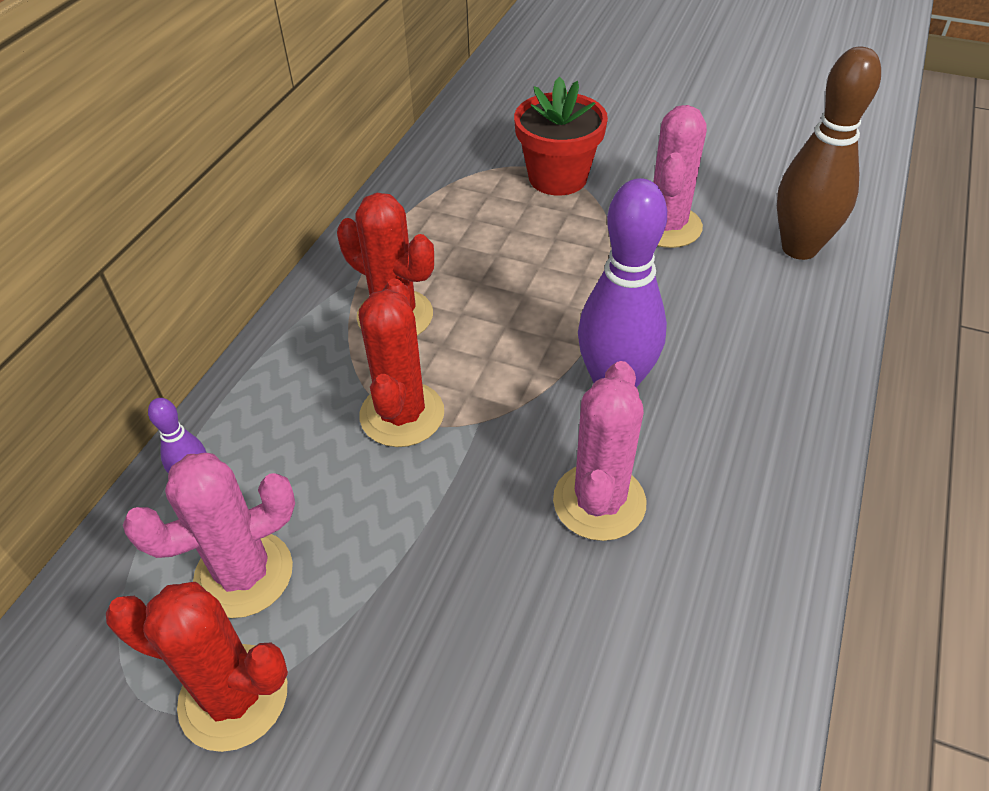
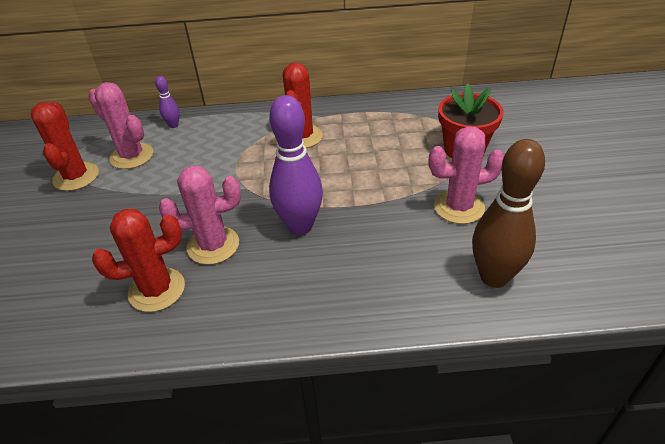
camera: 65 degrees right, 5 degrees down
red cactus [359,279,444,447] -> red cactus moved to [92,209,185,312]

